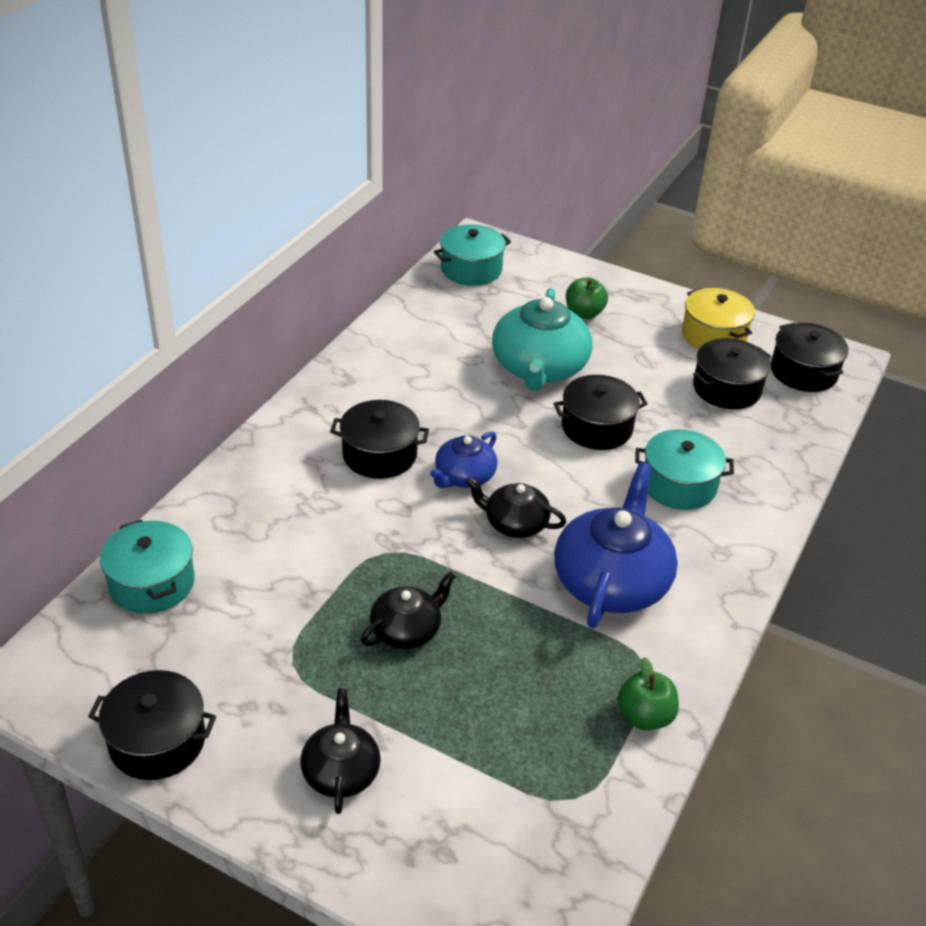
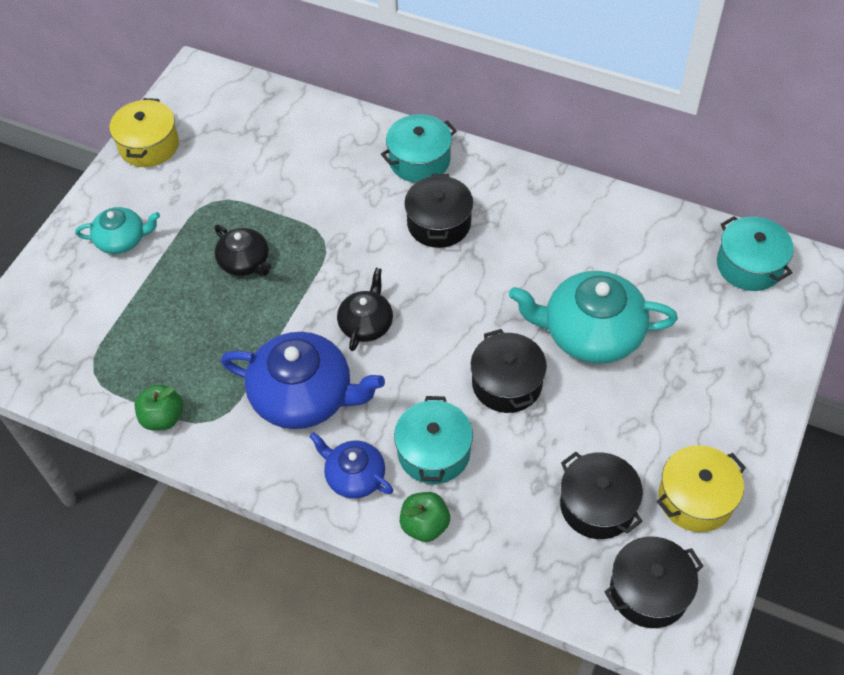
camera: 90 degrees right, 15 degrees up
black pot [88,670,216,780] -> yellow pot [109,98,179,167]
turquoise pot [100,520,195,614] -> turquoise pot moved to [381,114,457,183]
black teapot [300,689,381,814] -> turquoise teapot [75,207,160,254]
blue teapot [430,431,497,488] -> blue teapot moved to [309,432,393,499]
green apple [566,277,608,319] -> green apple moved to [400,492,450,542]

